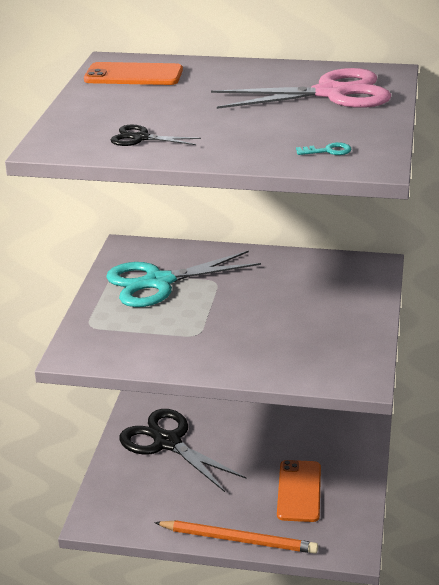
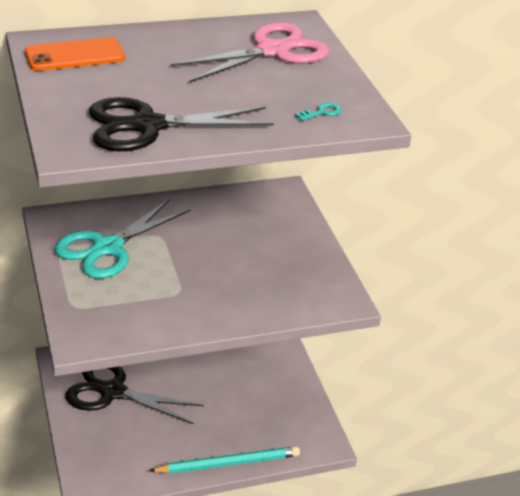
camera: 30 degrees left, 5 degrees up
black scissors [111,125,201,146] -> black scissors [89,97,274,151], size x2.14
orange pencil [154,521,318,554] -> turquoise pencil [149,446,300,474]
orange phone [277,460,321,522] -> none

